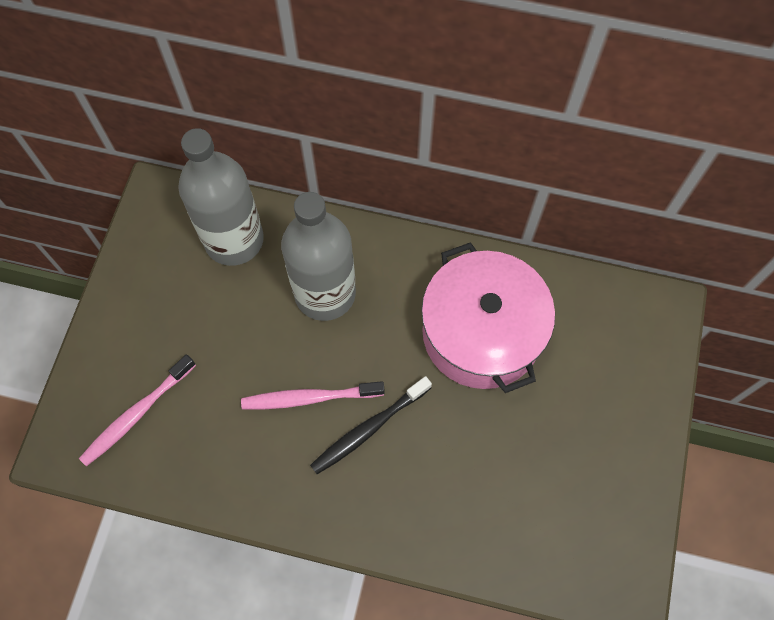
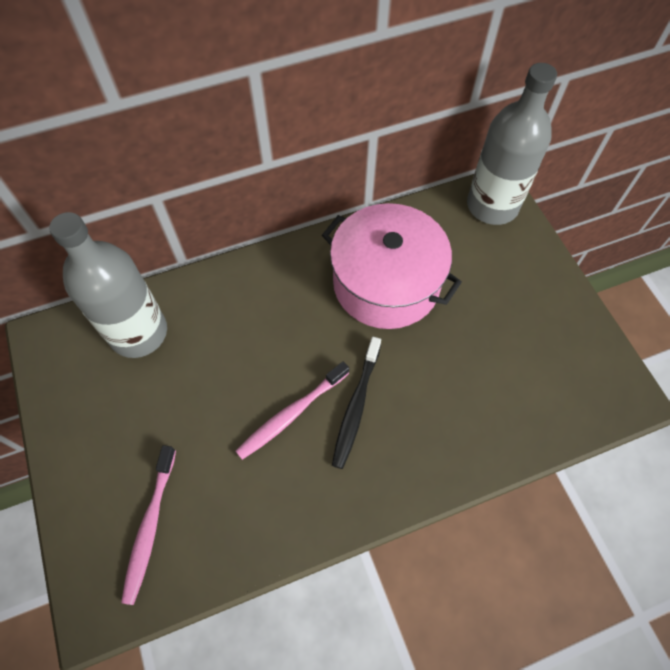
camera: 35 degrees left, 5 degrees down
grey bottle [281,192,356,321] -> grey bottle moved to [467,63,557,225]

